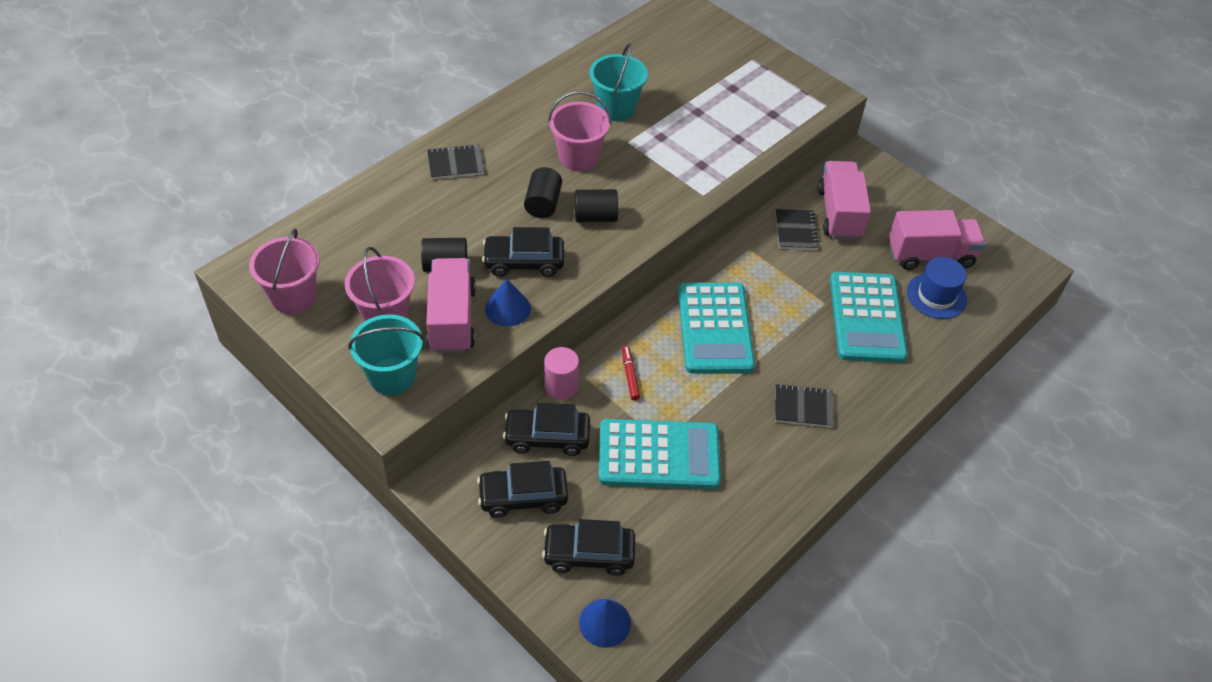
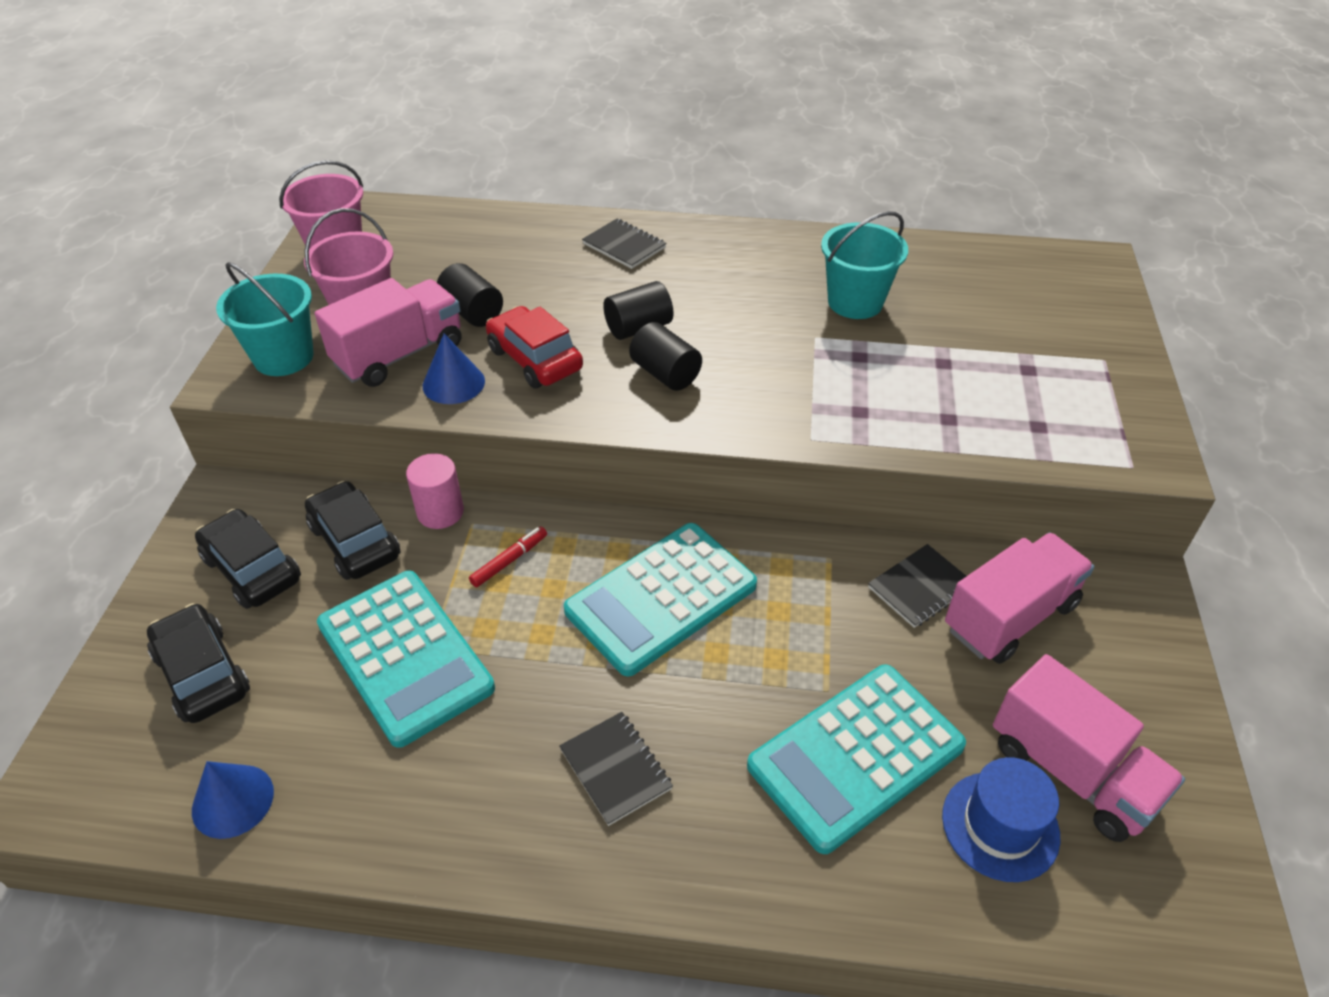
camera: 55 degrees right, 5 degrees down
black car [482,227,564,277] -> red car [486,306,583,388]
pink bucket [548,91,612,171] -> none
blue cone [579,599,631,648] -> blue cone moved to [192,761,274,839]

